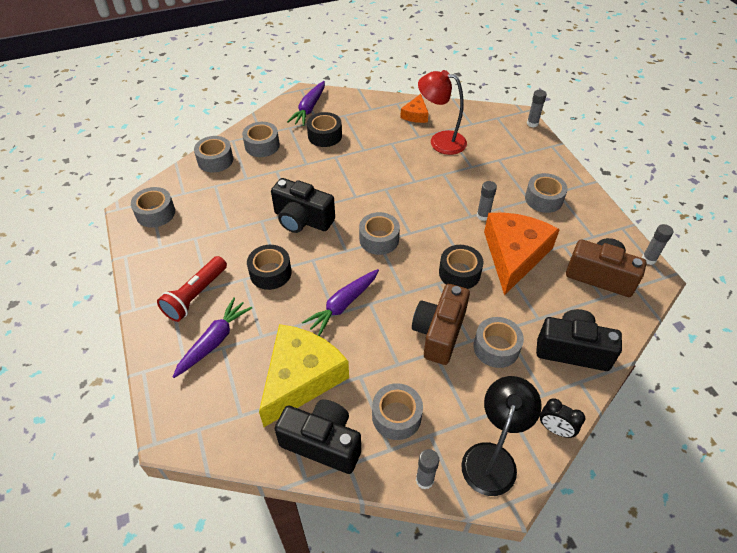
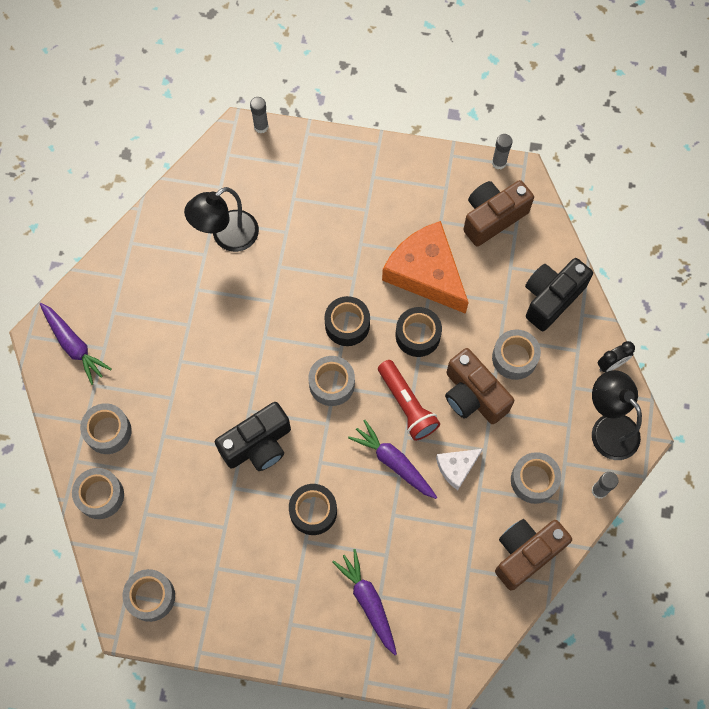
camera: 60 degrees left, 20 degrees up
red flashlight [157,256,227,322] -> red flashlight moved to [378,360,440,441]
yellow cheese [259,324,349,427] -> none
black camera [275,400,361,474] -> brown camera [495,519,572,591]
purple carrot [302,269,379,336] -> purple carrot turned 150 degrees clockwise [348,419,437,499]
black tape [307,112,342,147] -> black tape moved to [324,296,370,346]
orange cheese [400,94,429,123] -> none
red lamp [418,70,467,155] -> black lamp [184,187,259,252]
grey glue stick [477,181,497,221] -> none
grey tape [525,173,568,213] -> none
none -> white cheese [436,449,483,490]

